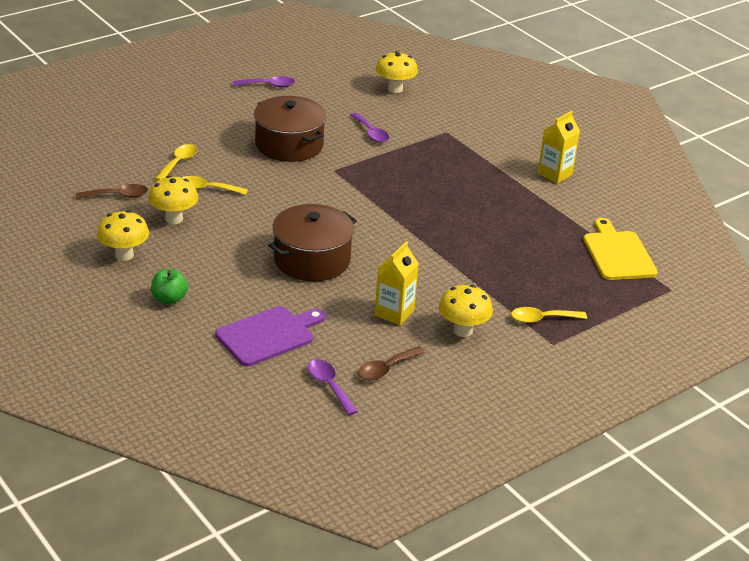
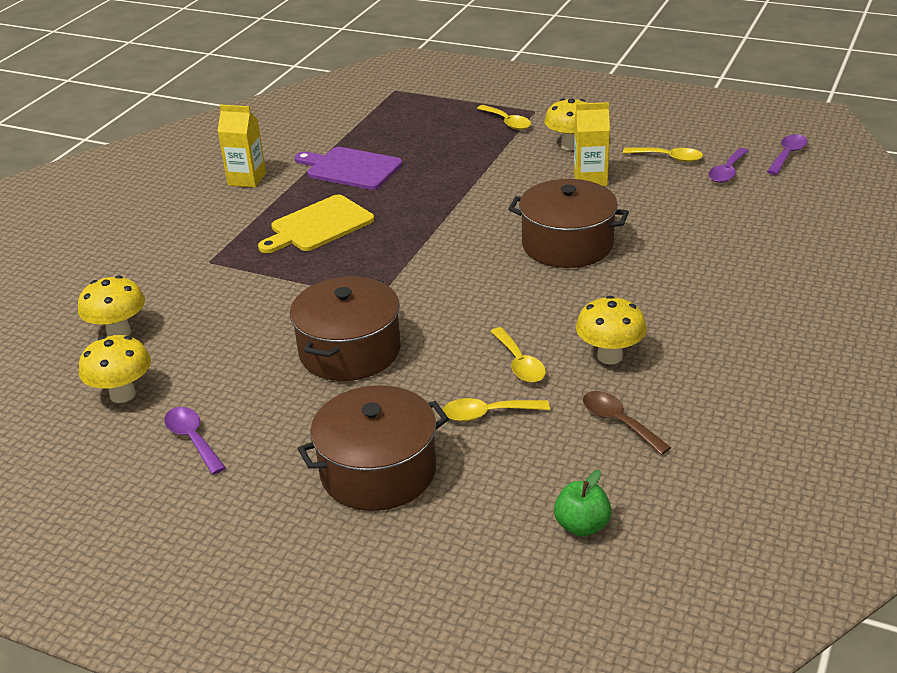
camera: 115 degrees left, 0 degrees up
yellow mushroom [97,210,149,261] -> yellow mushroom moved to [79,335,151,403]
green apple [151,269,188,304] -> green apple moved to [554,470,612,537]
purple cutting board [215,306,325,366] -> purple cutting board moved to [295,147,402,190]
purple spoon [351,113,389,143] -> purple spoon moved to [767,134,808,175]
brown spoon [358,346,425,380] -> yellow spoon [623,147,703,162]
yellow cutting board [583,218,658,280] -> yellow cutting board moved to [258,195,374,253]
none -> brown pot [298,385,449,511]

